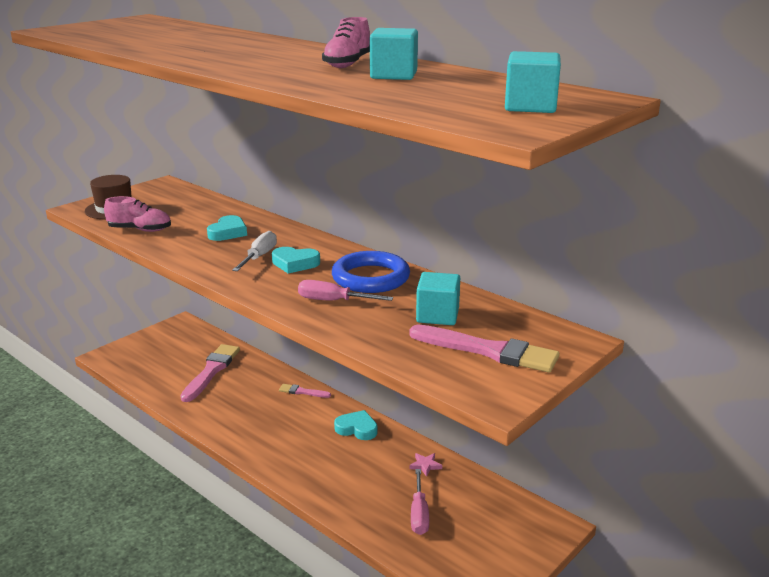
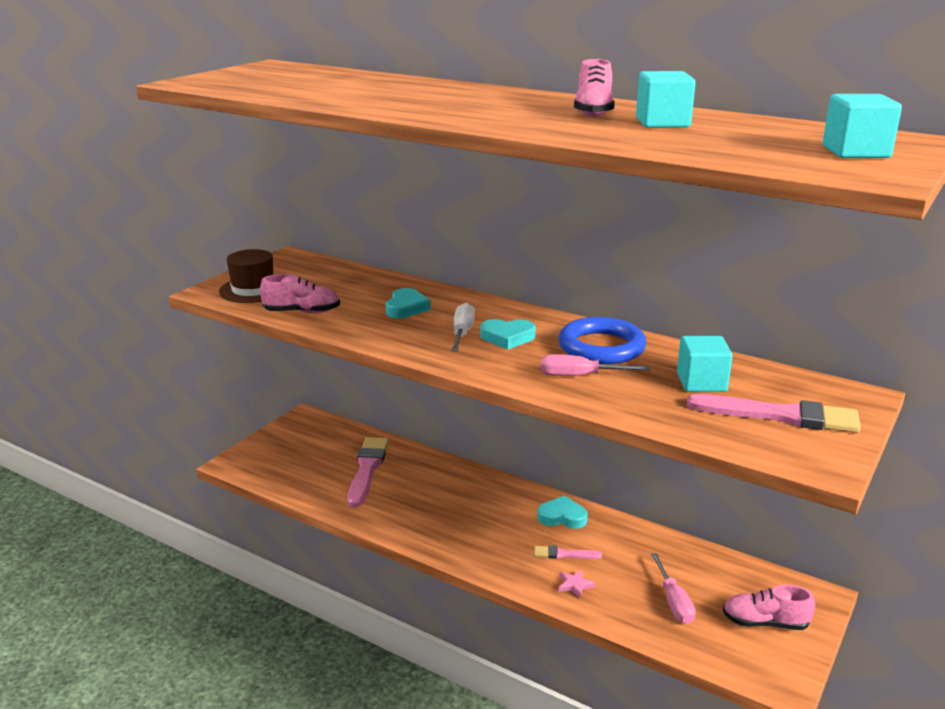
camera: 10 degrees left, 0 degrees up
pink brush [279,384,331,398] -> pink brush moved to [534,545,602,559]
pink star [410,453,442,477] -> pink star moved to [558,570,595,599]
none -> pink shoe [723,585,815,630]

